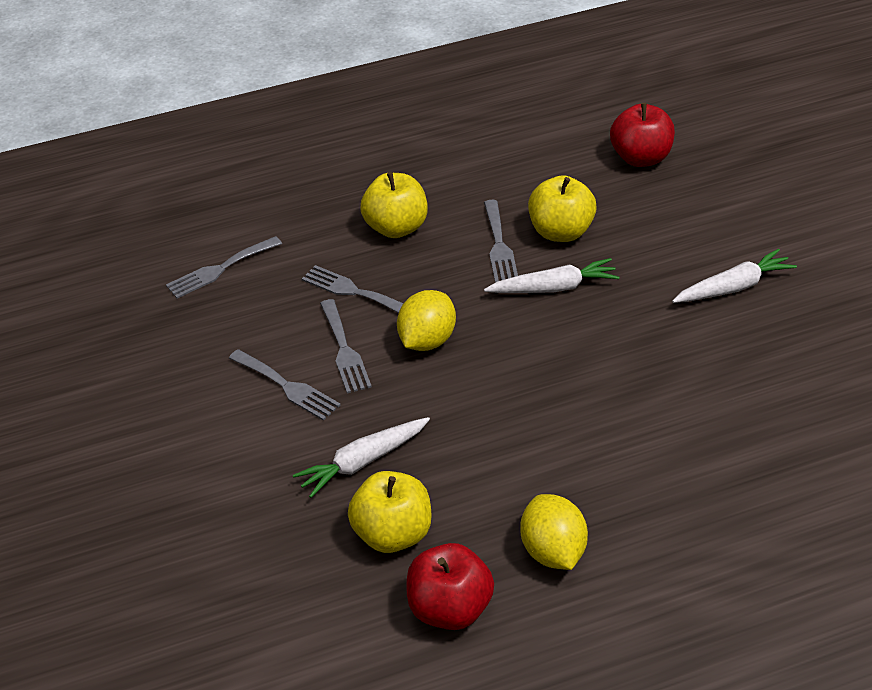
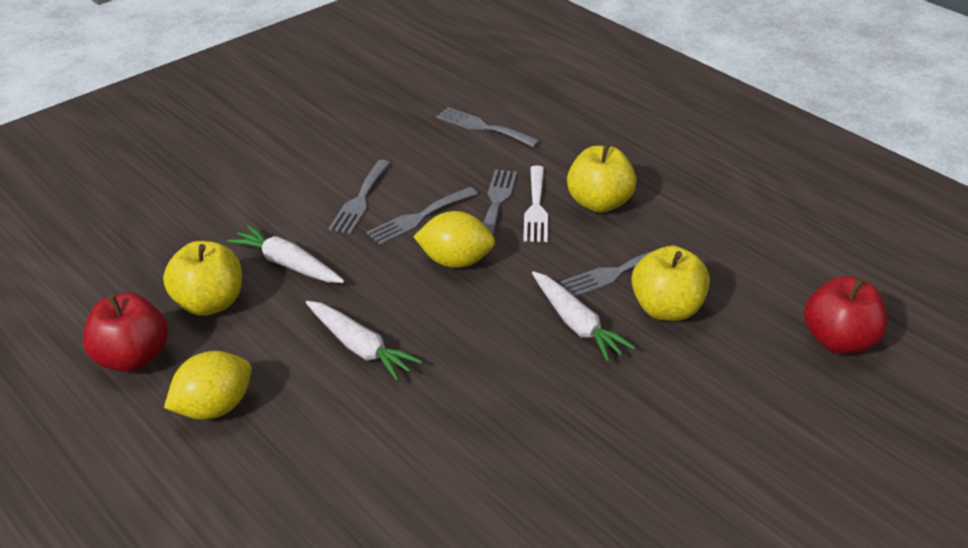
camera: 65 degrees right, 5 degrees down
white carrot [672,249,797,303] -> white carrot moved to [306,301,423,381]
none -> white fork [523,165,548,242]

